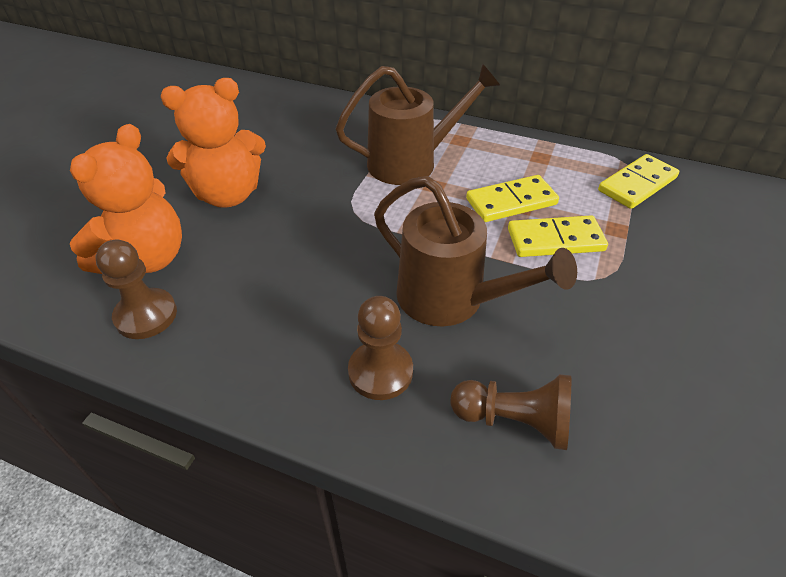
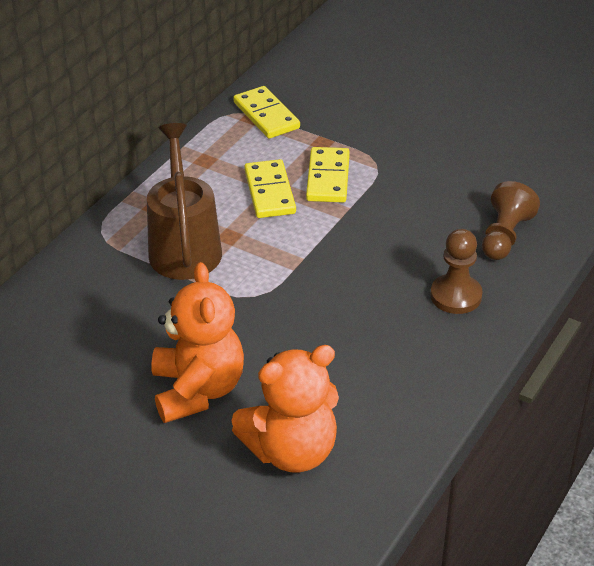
camera: 80 degrees left, 5 degrees down
orange teddy bear [70,124,182,274] -> orange teddy bear turned 120 degrees clockwise [232,345,339,472]
brown pawn [95,239,177,339] -> none
brown watering can [374,176,577,327] -> none

